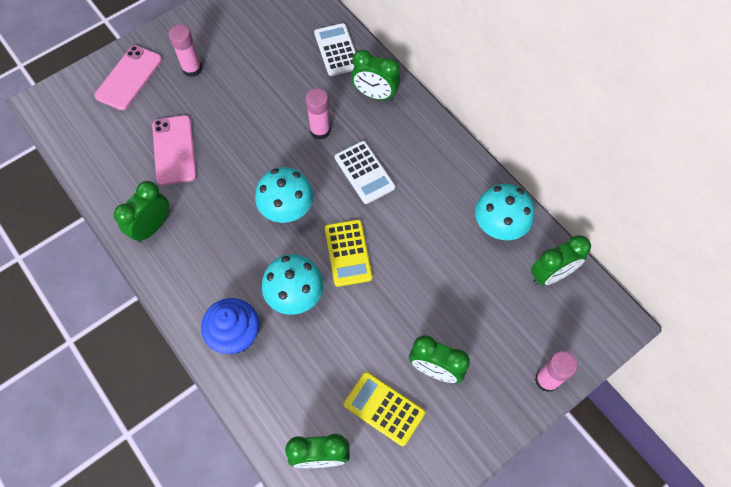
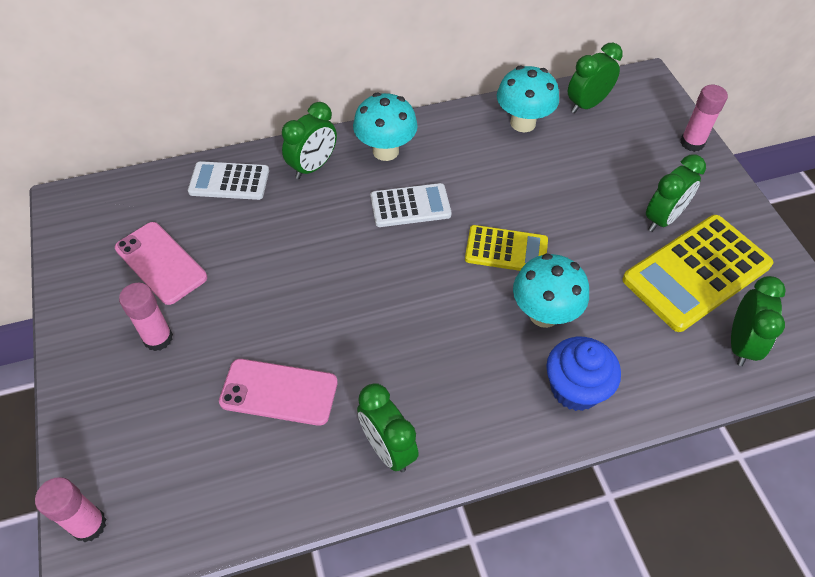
camera: 70 degrees left, 10 degrees down
pink phone [94,45,162,110] -> pink phone moved to [115,222,207,305]
turquoise mushroom [255,167,314,223] -> turquoise mushroom moved to [353,93,418,161]
pink glue stick [305,88,331,140] -> pink glue stick moved to [35,477,106,542]
yellow calculator [344,372,425,446] -> yellow calculator [622,215,773,332], size x1.71
green clock [531,235,591,286] -> green clock turned 120 degrees counterclockwise [568,43,623,113]

